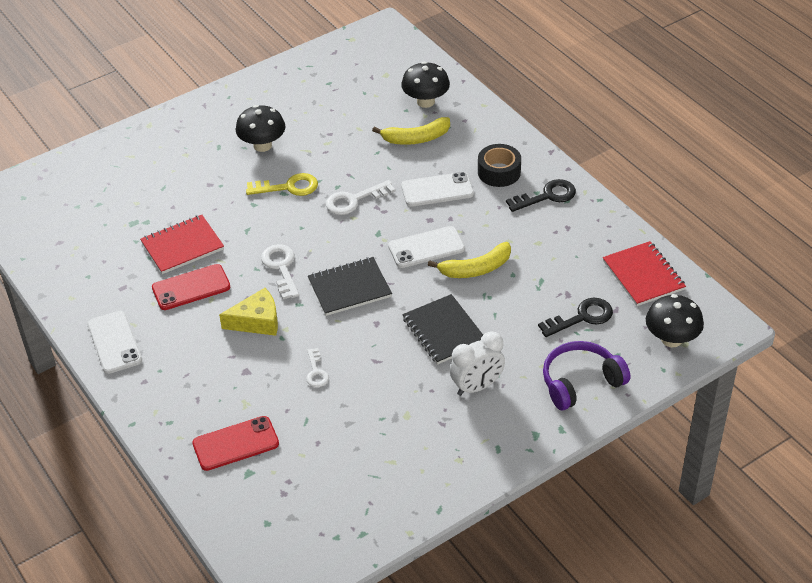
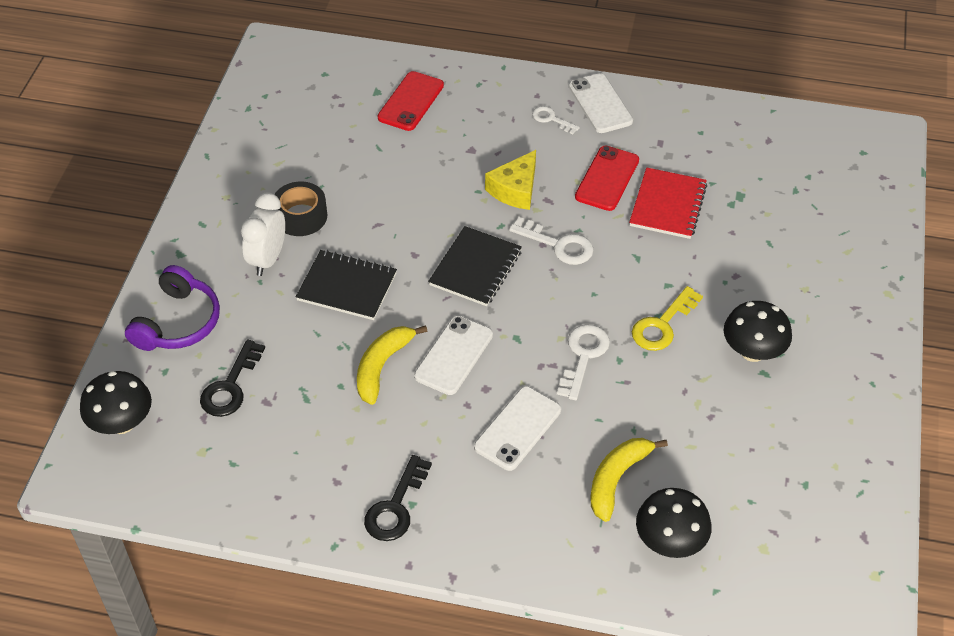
camera: 135 degrees right, 5 degrees up
white phone [87,311,142,374] -> white phone turned 45 degrees clockwise [569,73,633,133]
white key [306,348,329,387] -> white key moved to [532,106,580,134]
black tape [478,144,521,187] -> black tape moved to [274,182,327,236]
red notebook [603,241,686,306] -> none

